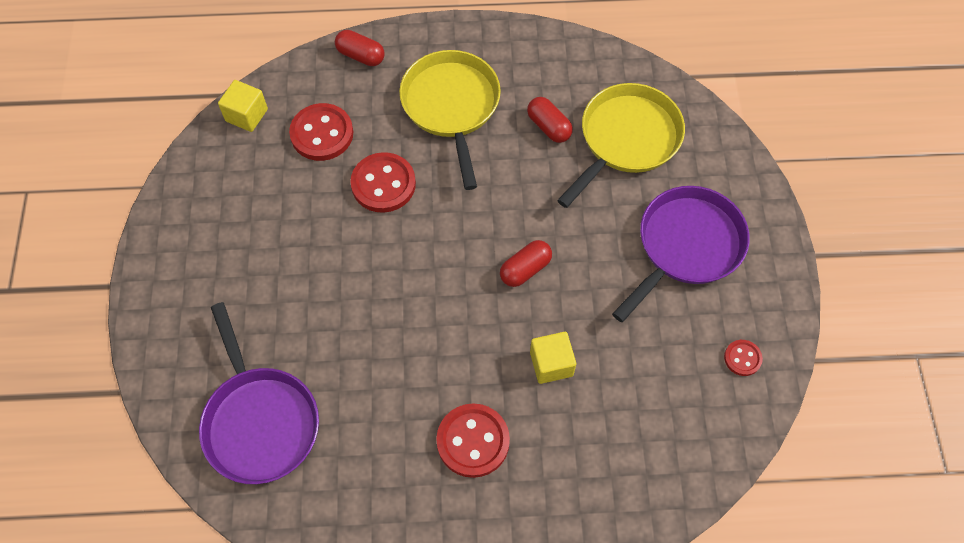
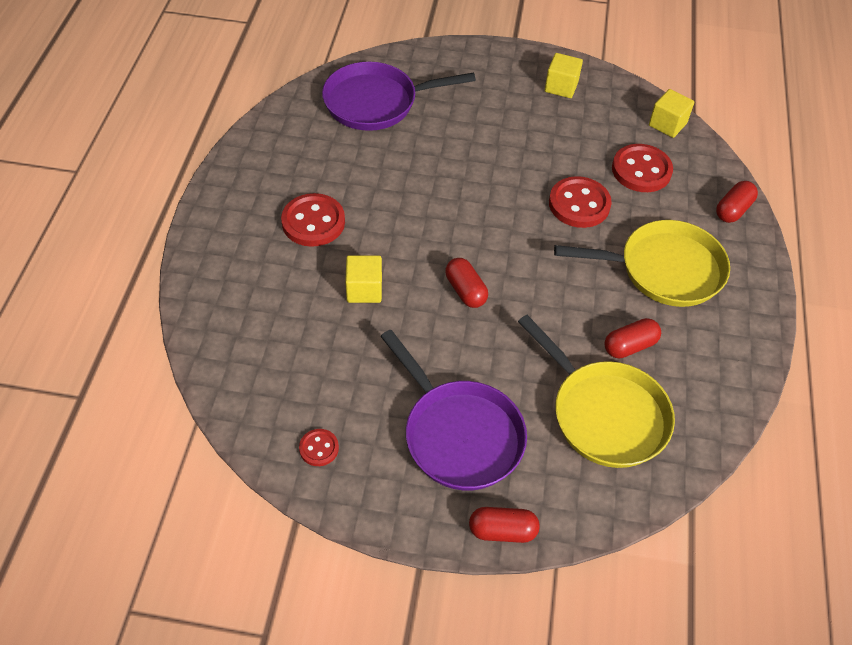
camera: 100 degrees right, 10 degrees down
none -> red capsule [469,507,540,543]
none -> yellow cube [545,53,583,98]

